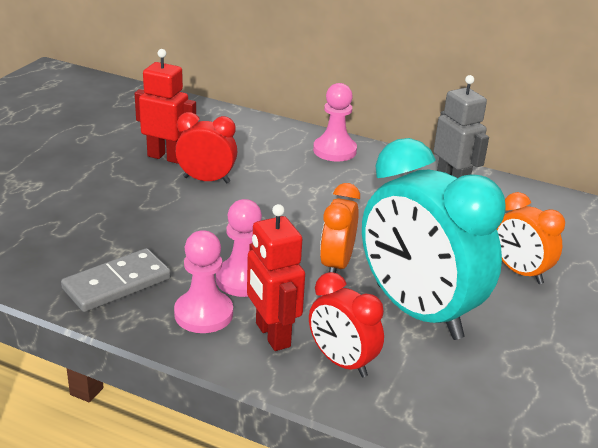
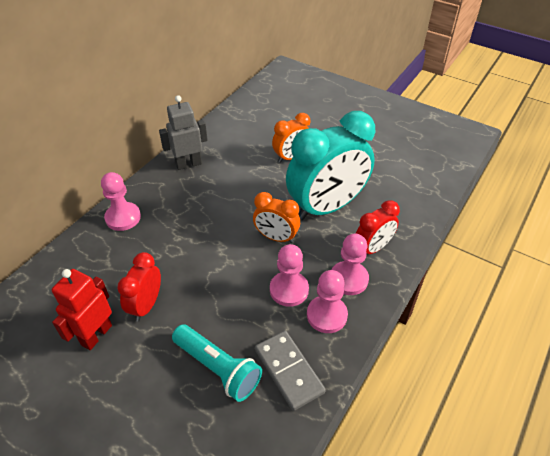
camera: 80 degrees left, 15 degrees up
red robot [247,204,305,351] -> pink pawn [331,234,369,295]
none -> turquoise flashlight [172,324,262,402]

